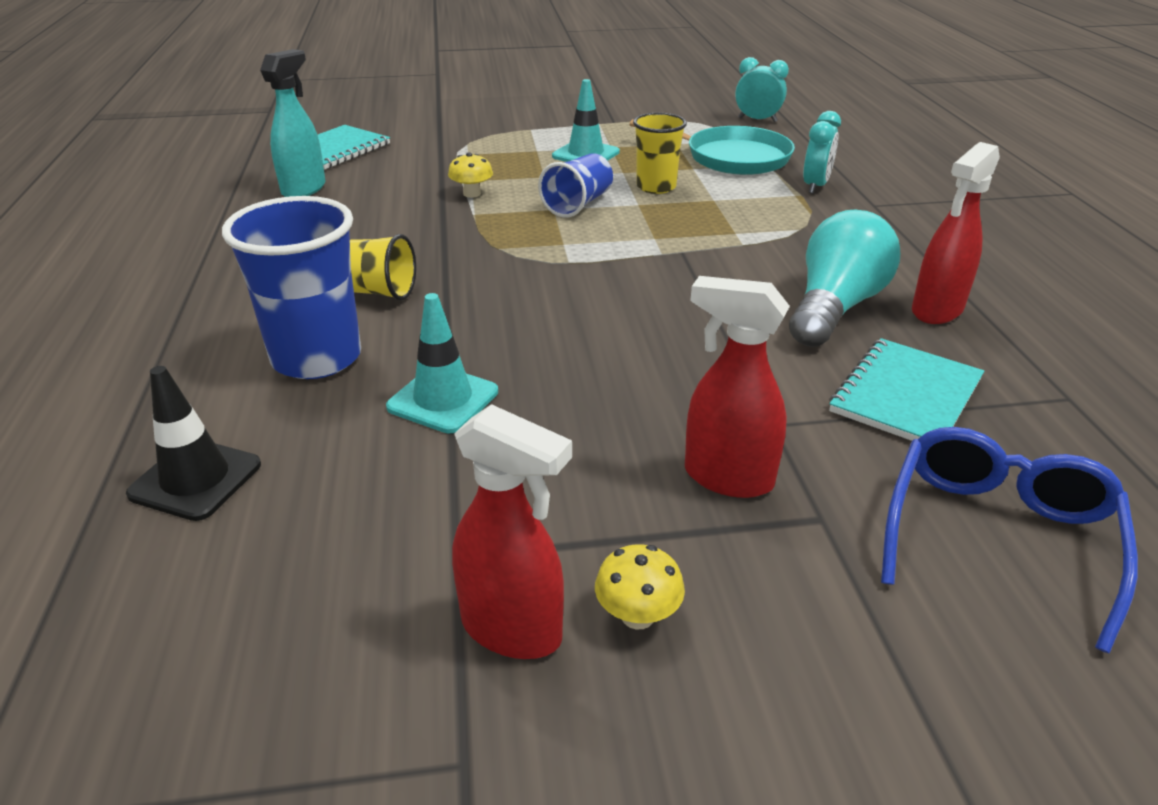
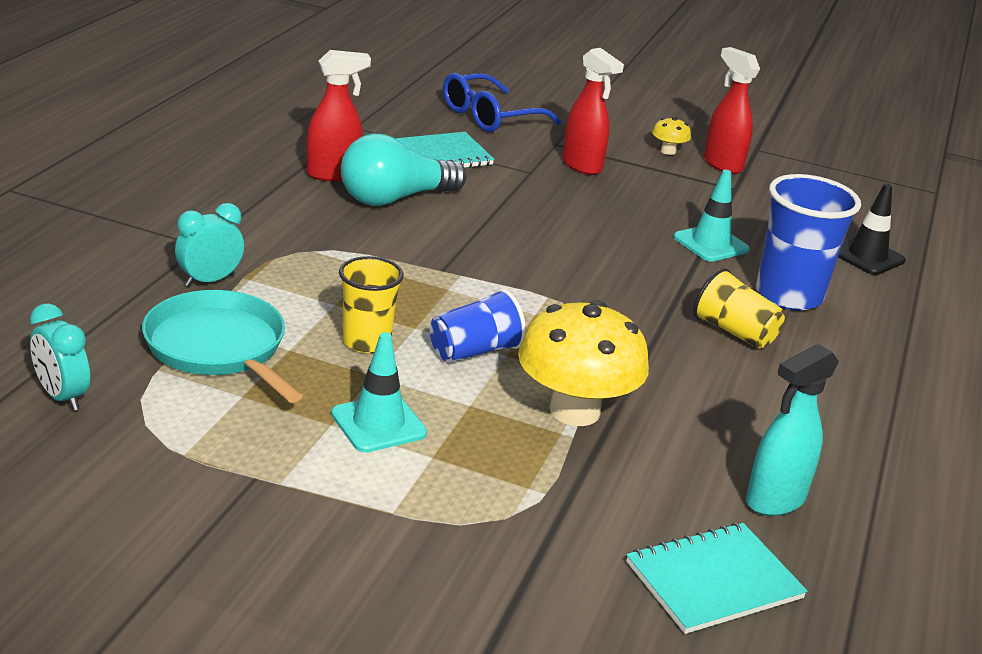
camera: 155 degrees left, 5 degrees down
yellow mushroom [448,153,493,198] -> yellow mushroom [518,300,649,426], size x2.30

